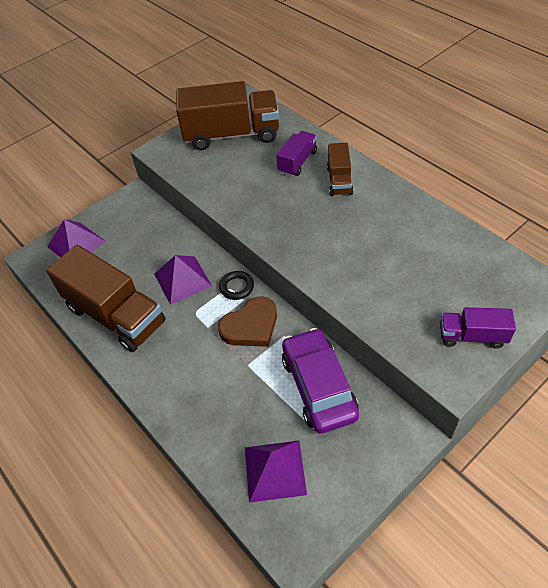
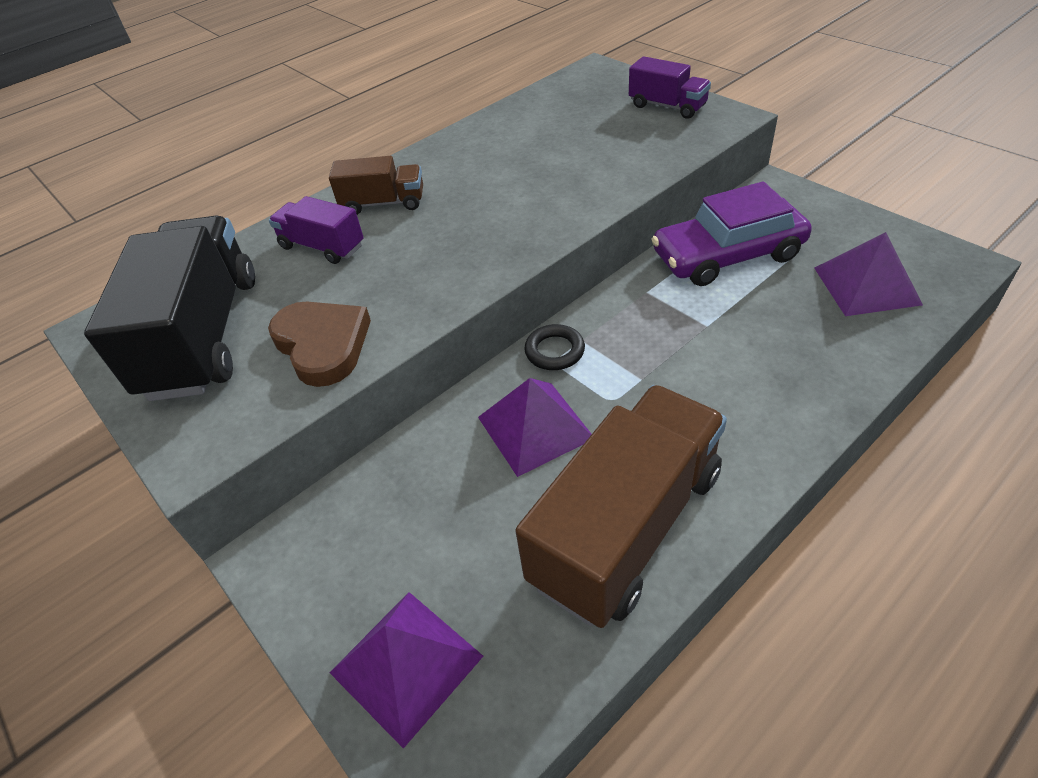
camera: 90 degrees left, 5 degrees down
brown truck [176,81,279,150] -> black truck [84,216,255,401]
brown heart [218,296,277,347] -> brown heart moved to [268,301,371,387]
purple truck [440,307,516,349] -> purple truck turned 60 degrees counterclockwise [629,56,711,119]

